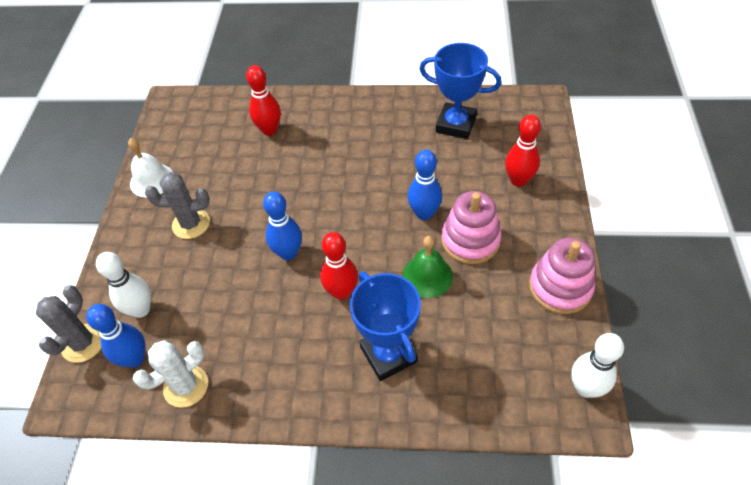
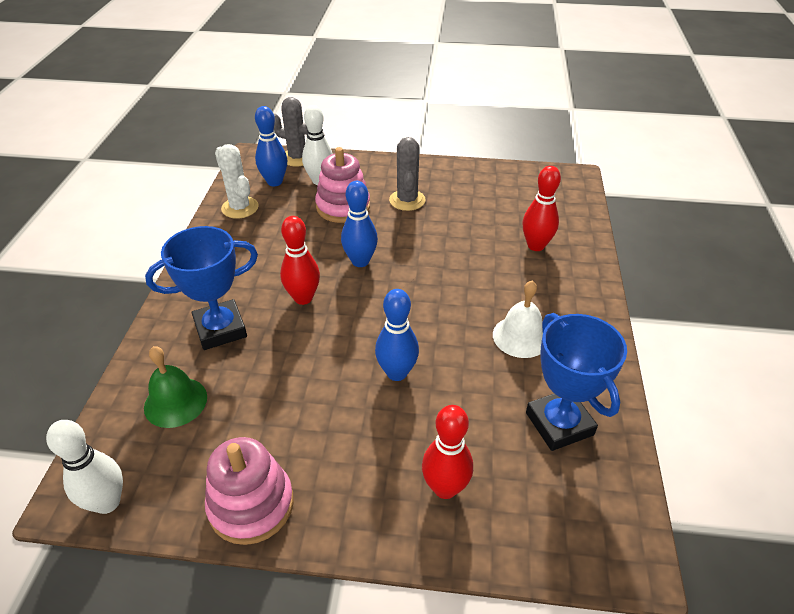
camera: 90 degrees right, 10 degrees down
white bell [128,138,173,198] -> white bell moved to [493,281,543,358]
green bell [402,236,453,298] -> green bell moved to [144,346,207,428]
blue trophy [419,43,502,139] -> blue trophy turned 45 degrees counterclockwise [526,313,627,451]
pink stacking toy [441,191,502,264] -> pink stacking toy moved to [315,147,370,223]

